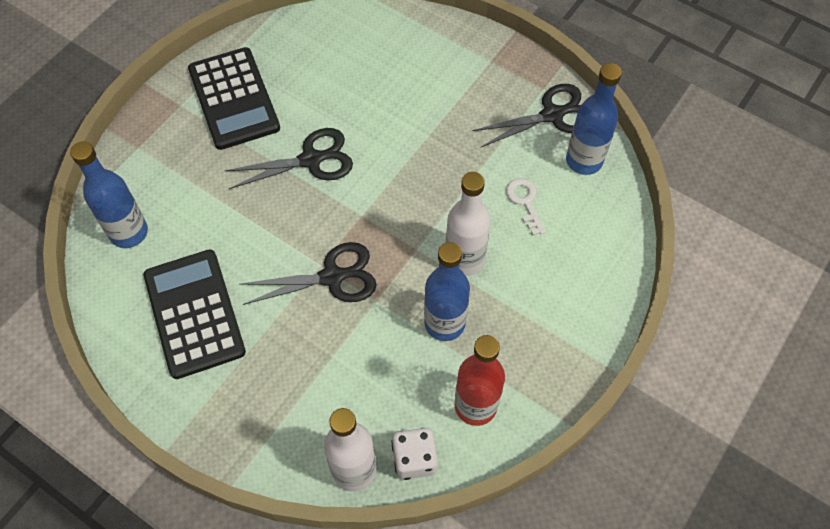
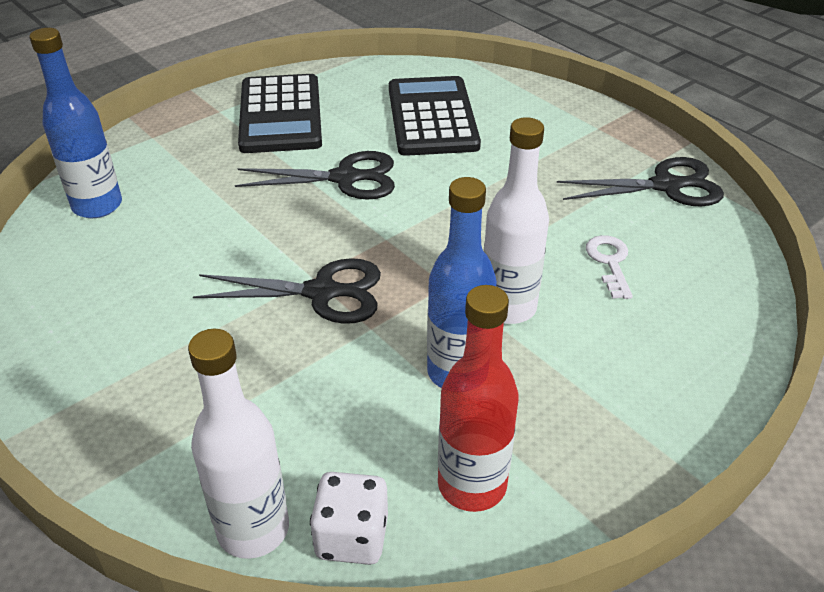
camera: 15 degrees right, 20 degrees down
black calculator [144,250,246,379] -> black calculator moved to [389,76,481,156]
blue bottle [566,63,622,175] -> none

